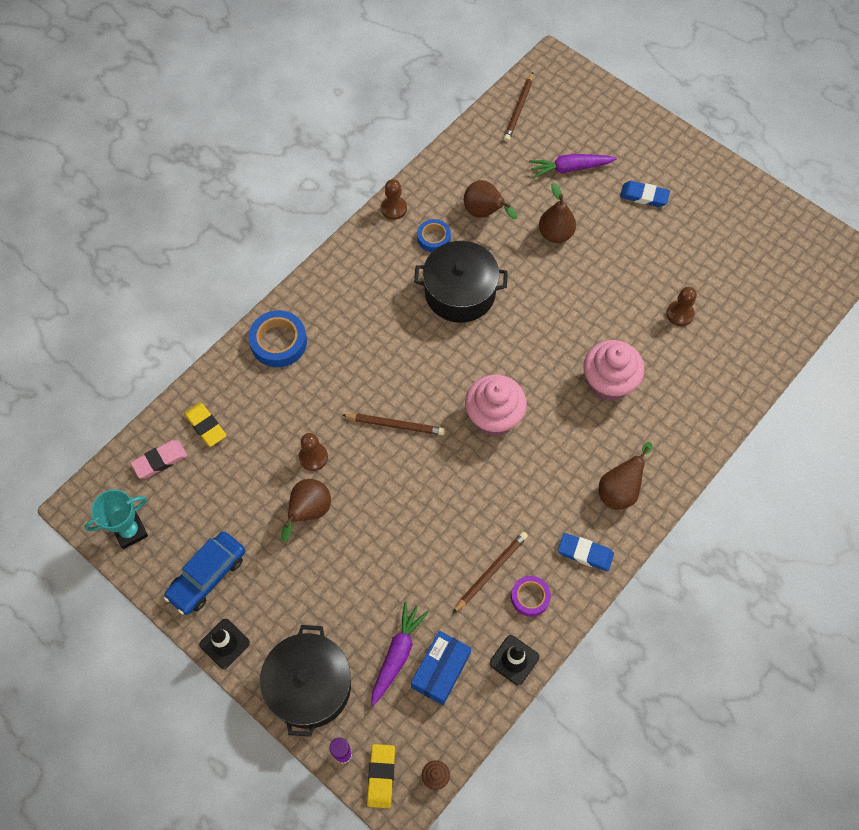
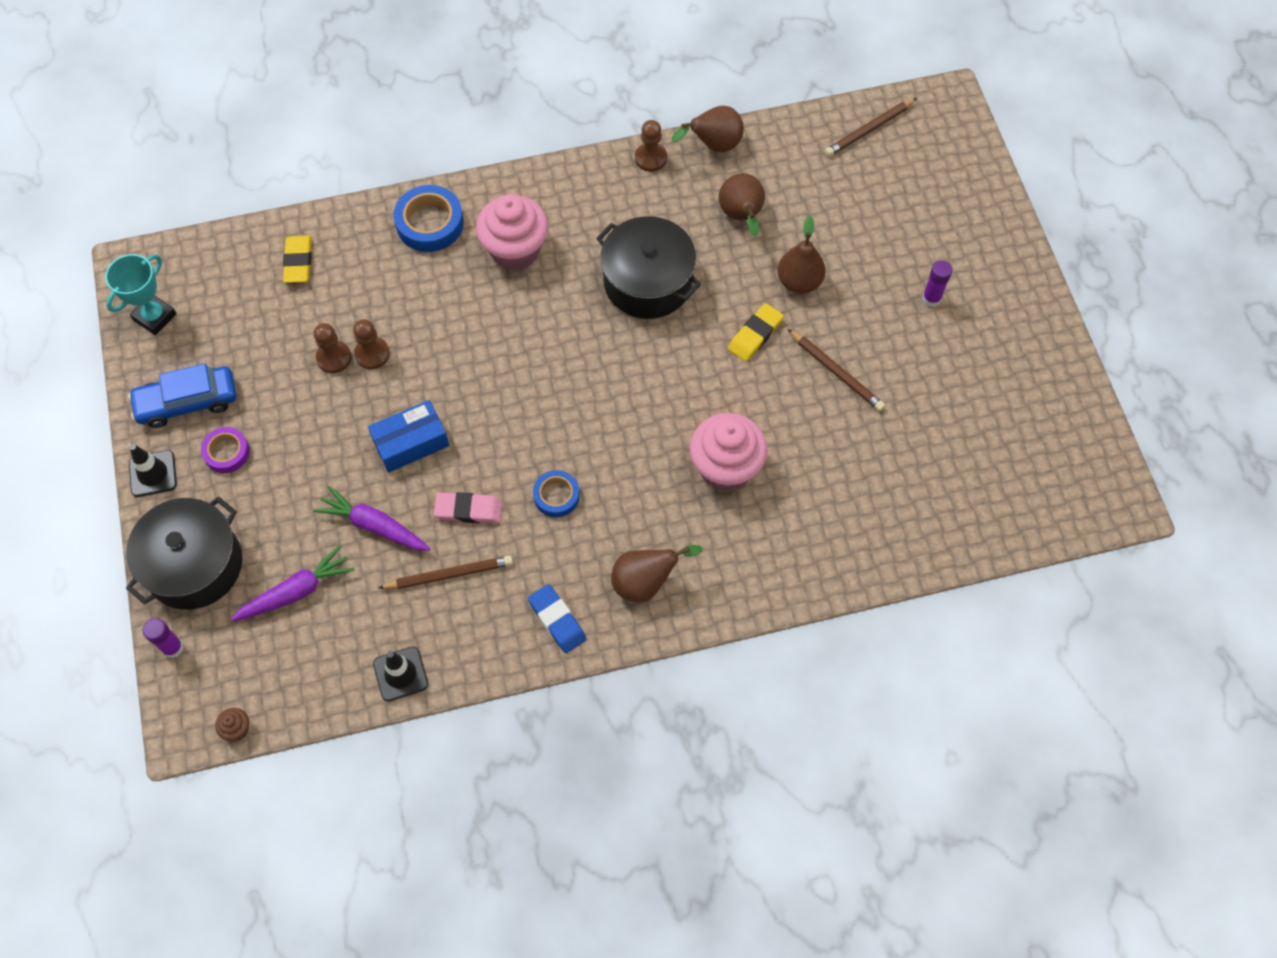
camera: 35 degrees right, 0 degrees up
turquoise trophy [85,489,148,549] -> turquoise trophy turned 60 degrees counterclockwise [105,254,177,335]
pink eraser [131,440,187,478] -> pink eraser moved to [434,492,503,523]
brown pear [281,479,331,541] -> brown pear moved to [672,106,744,152]
brown pencil [342,414,445,435] -> brown pencil moved to [788,329,885,411]
yellow eraser [367,744,395,808] -> yellow eraser moved to [728,303,784,362]
blue box [411,631,471,705] -> blue box moved to [368,400,449,473]
blue tape [417,219,451,252] -> blue tape moved to [533,470,580,517]
pink cupcake [465,375,527,436] -> pink cupcake moved to [476,194,548,271]
purple tape [511,576,551,617] -> purple tape moved to [201,427,250,473]
purple carrot [529,154,617,178] -> purple carrot moved to [313,486,430,551]
blue eraser [620,181,670,207] -> purple glue stick [922,261,952,307]
brown pawn [666,287,697,326] -> brown pawn moved to [314,323,352,373]

